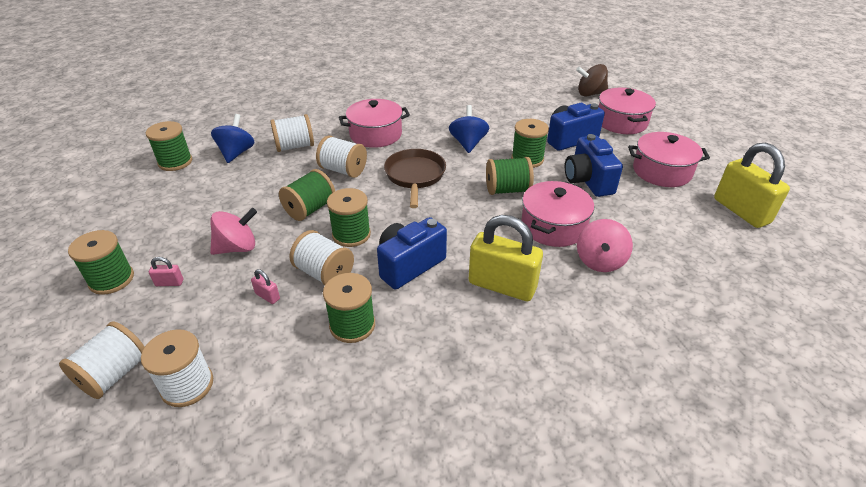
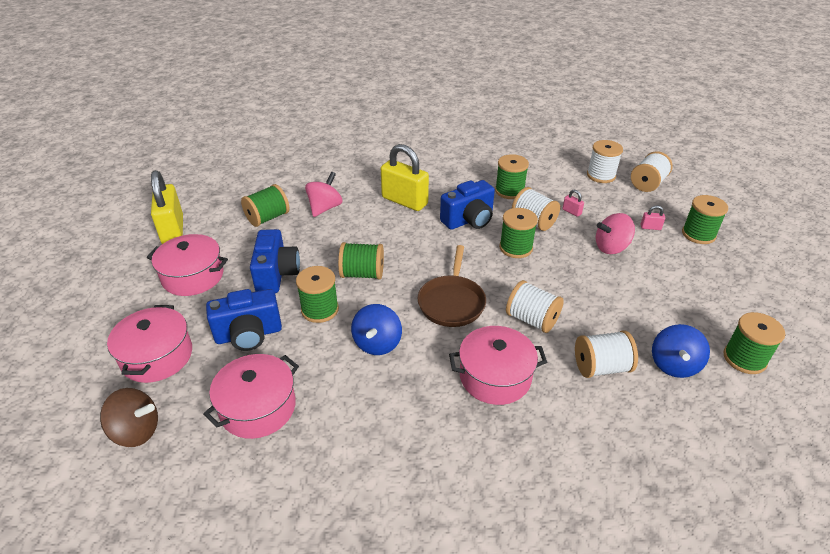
camera: 170 degrees left, 0 degrees up
green spool [279,169,335,221] -> green spool moved to [241,184,289,227]
pink pot [521,181,594,247] -> pink pot moved to [203,354,299,439]

